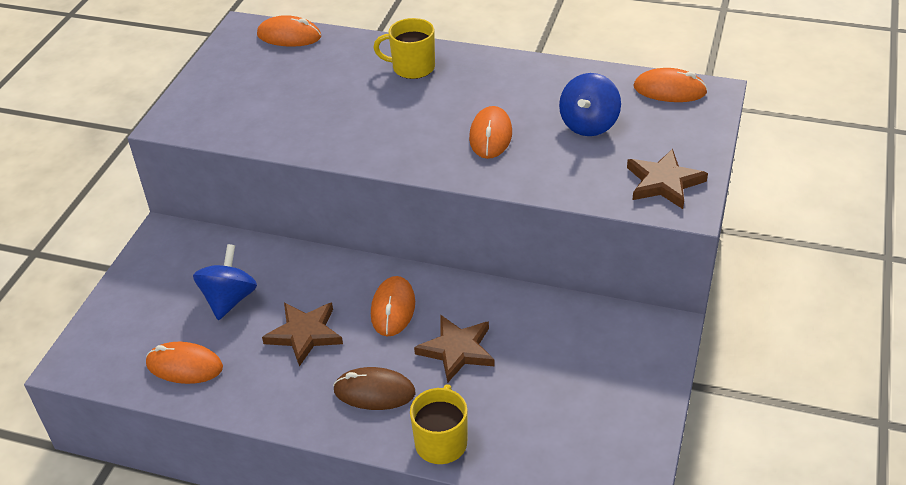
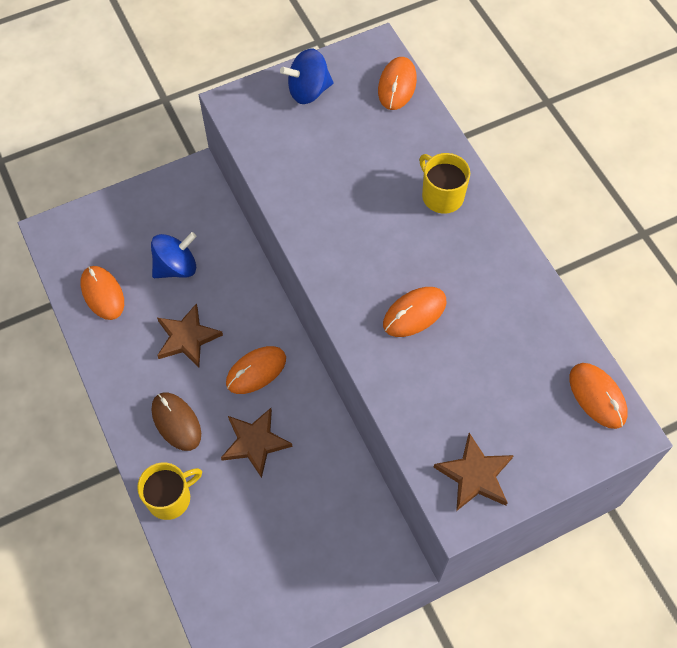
camera: 45 degrees right, 20 degrees up
orange mouse [257,15,321,47] -> orange mouse turned 45 degrees clockwise [378,57,417,110]
blue spinning top [559,73,621,136] -> blue spinning top moved to [280,49,334,104]

